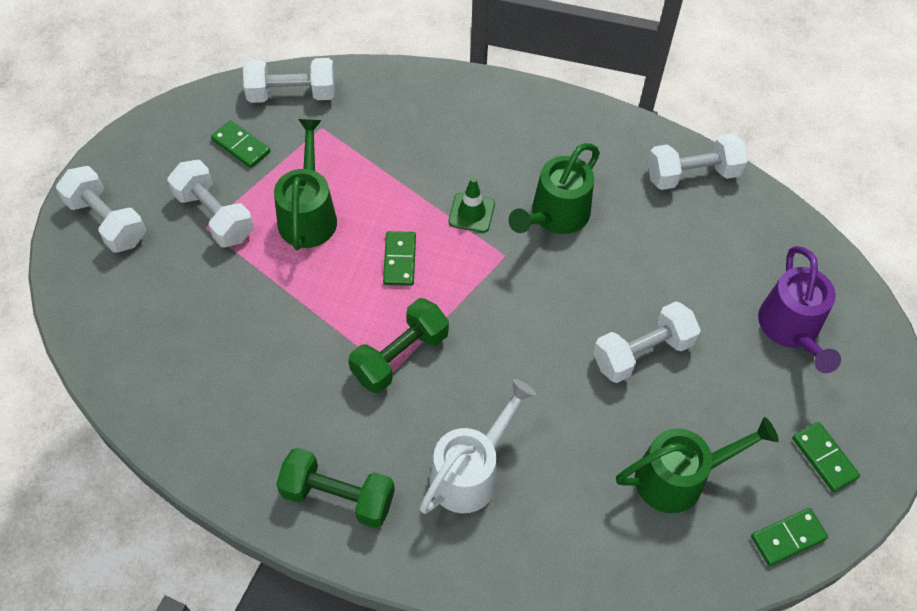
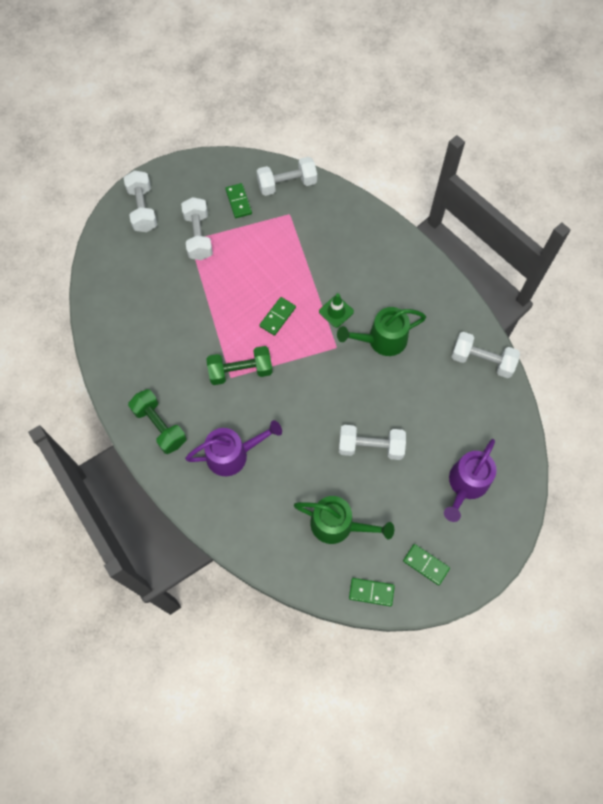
camera: 35 degrees right, 10 degrees up
white dumbbell [243,58,335,103] -> white dumbbell turned 45 degrees counterclockwise [257,157,317,196]
green watering can [274,119,337,250] -> none
white watering can [420,379,536,514] -> purple watering can [185,420,282,476]
green domino [792,422,860,492] -> green domino turned 60 degrees counterclockwise [403,544,450,585]

